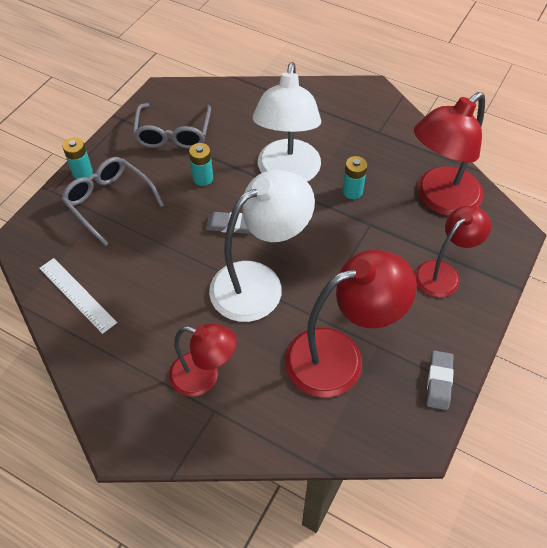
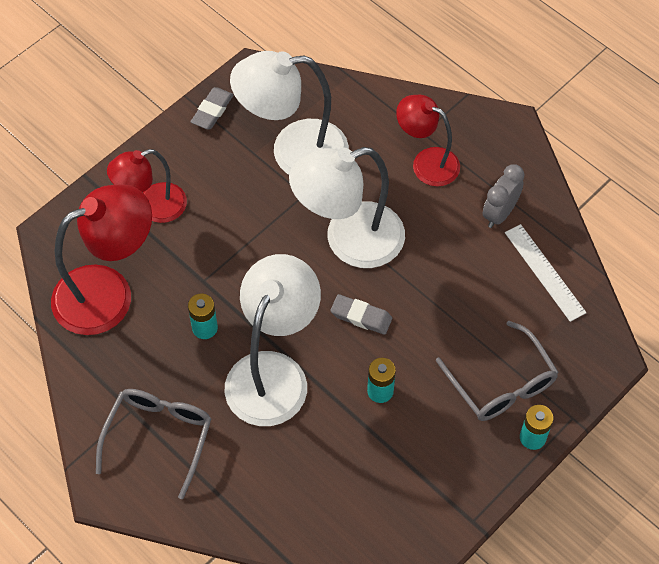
camera: 165 degrees left, 5 degrees up
grey glasses [133,103,211,149] -> grey glasses moved to [96,389,212,499]
red lamp [285,250,417,397] -> white lamp [230,51,349,175]
none -> grey clock [483,164,524,228]

